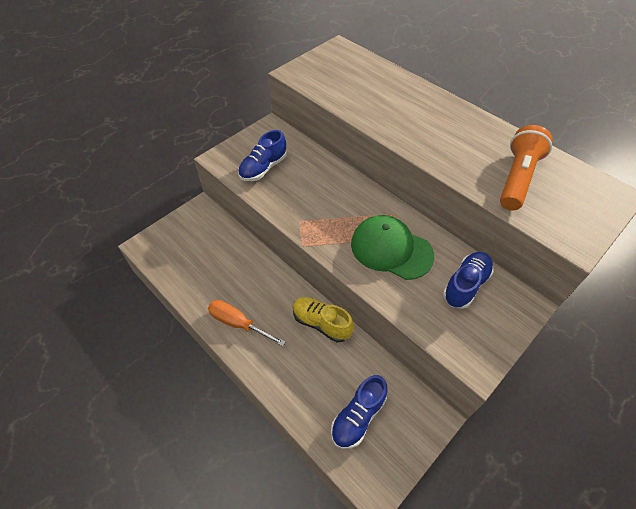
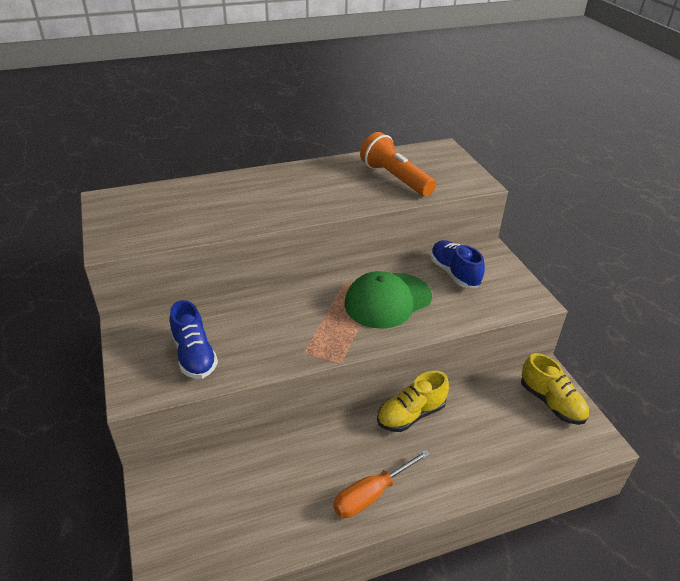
camera: 65 degrees left, 15 degrees down
blue shoe [331,375,387,449] -> none
none -> yellow shoe [521,353,589,425]

